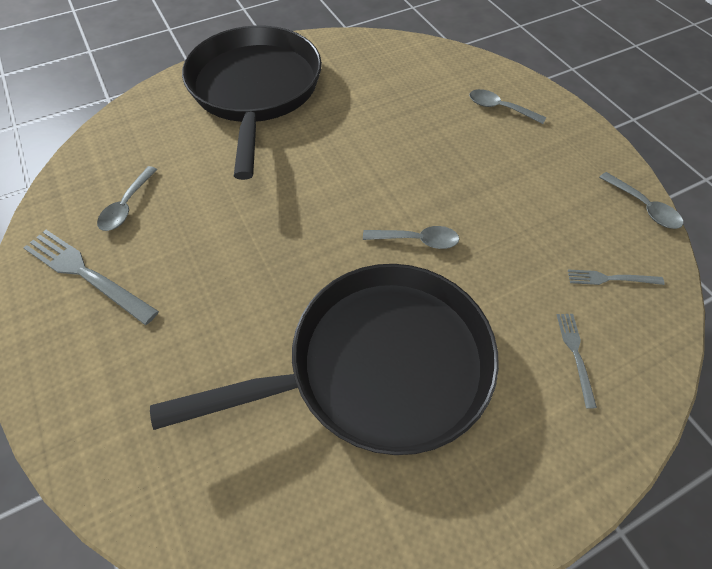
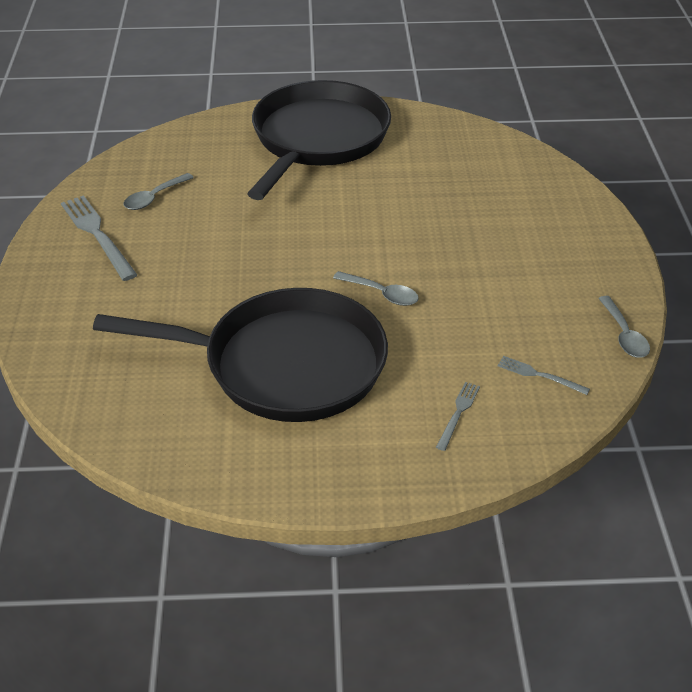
camera: 25 degrees right, 15 degrees down
grey spoon [469,89,546,124] -> none

